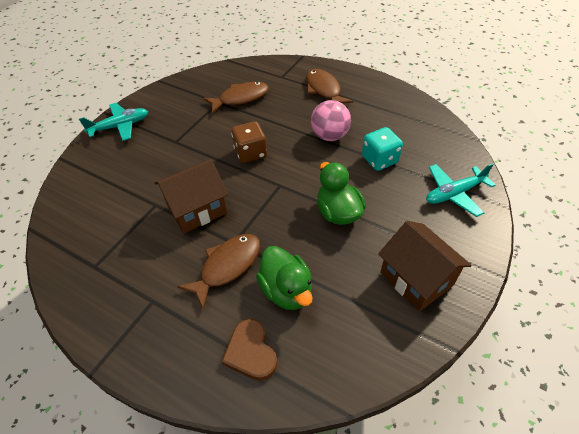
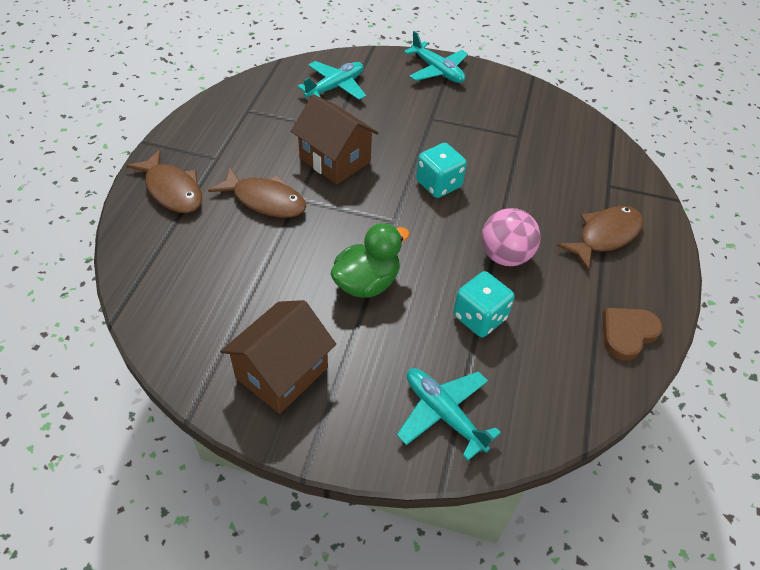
camera: 70 degrees right, 0 degrees up
brown fish [203,82,269,114] -> brown fish moved to [126,150,202,213]
brown heart [221,319,277,381] -> brown heart moved to [602,308,663,360]
brown dice [231,121,267,163] -> turquoise dice [416,143,467,198]
green duck [256,246,313,310] -> none
none -> turquoise plane [297,61,366,100]

